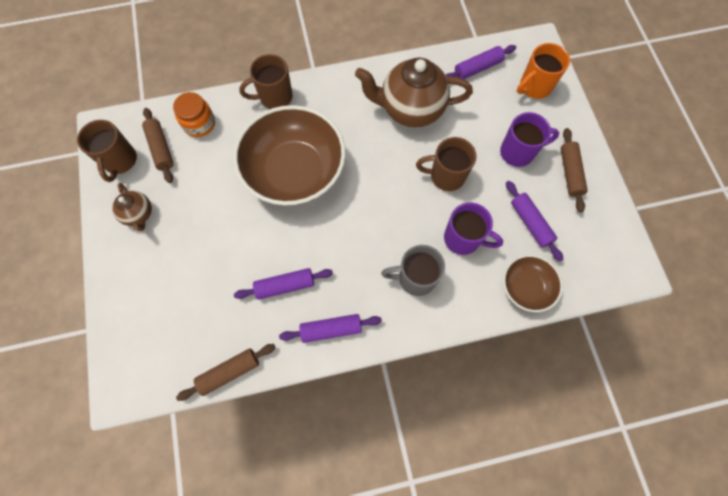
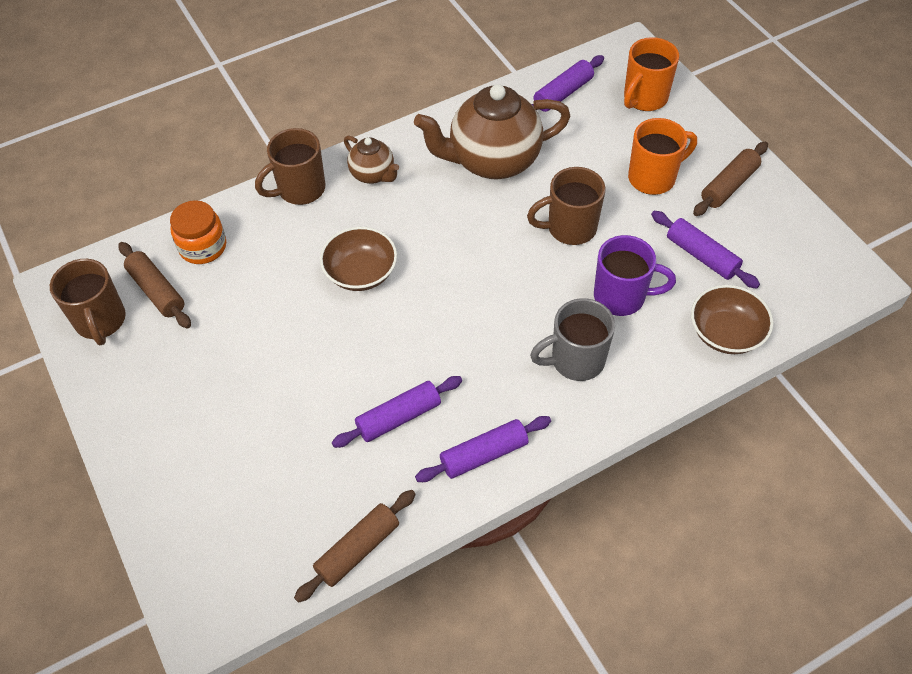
camera: 15 degrees left, 15 degrees down
brown teapot [112,183,152,231] -> brown teapot moved to [344,136,399,184]
brown bowl [233,105,346,206] -> brown bowl [320,227,397,291], size x0.50
purple mug [500,112,559,167] -> orange mug [628,118,697,195]
brown rolling pin [561,128,588,213] -> brown rolling pin turned 60 degrees clockwise [693,142,768,216]

